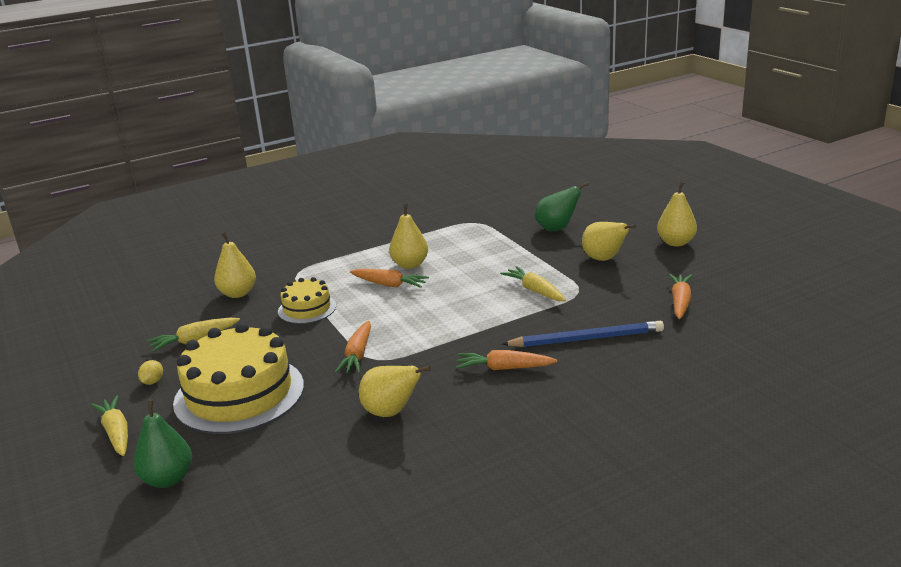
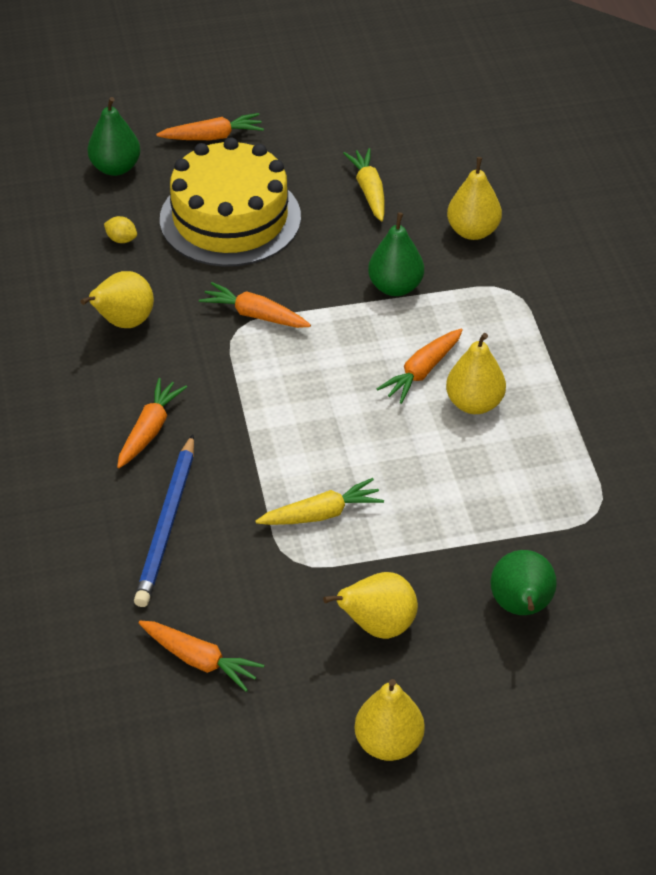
camera: 105 degrees right, 20 degrees up
yellow carrot [91,395,128,456] -> orange carrot [156,113,264,140]
yellow lemon [138,360,163,385] -> yellow lemon moved to [104,216,137,243]
yellow cake [278,277,336,324] -> green pear [368,212,424,296]

